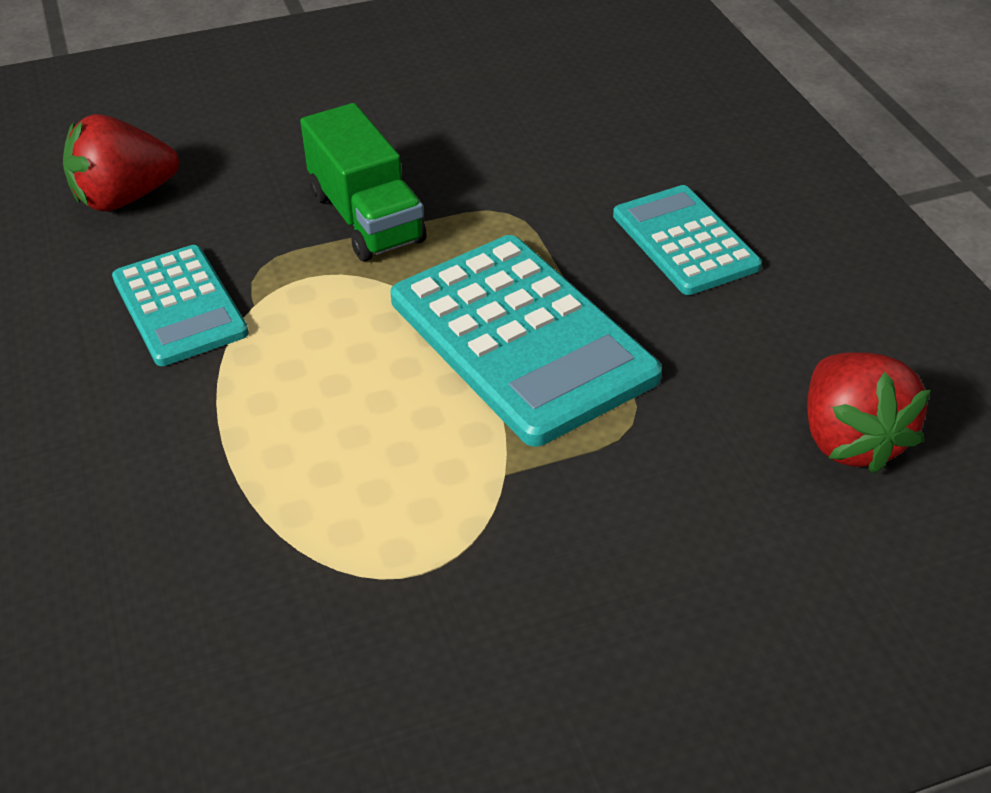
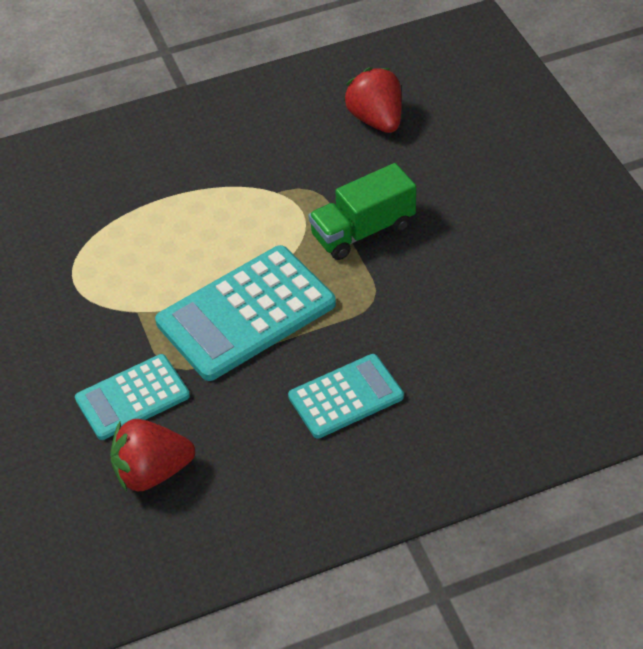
camera: 90 degrees right, 5 degrees up
turquoise calculator [112,245,249,366] -> turquoise calculator moved to [75,354,190,440]

